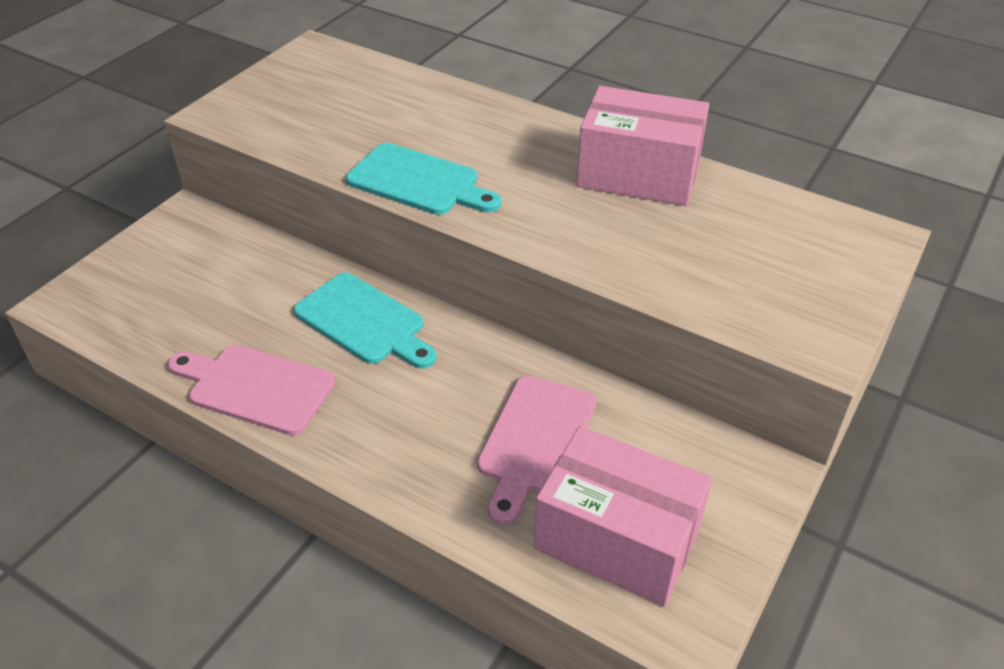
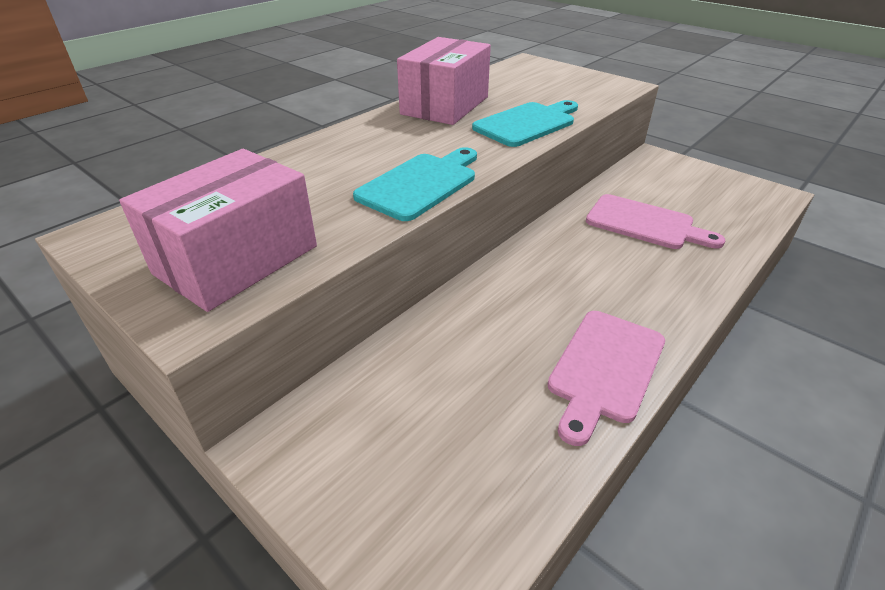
camera: 80 degrees left, 5 degrees down
turquoise cutting board [293,273,437,369] -> turquoise cutting board moved to [472,100,578,147]
pink box [534,426,712,607] -> pink box moved to [119,149,317,312]

